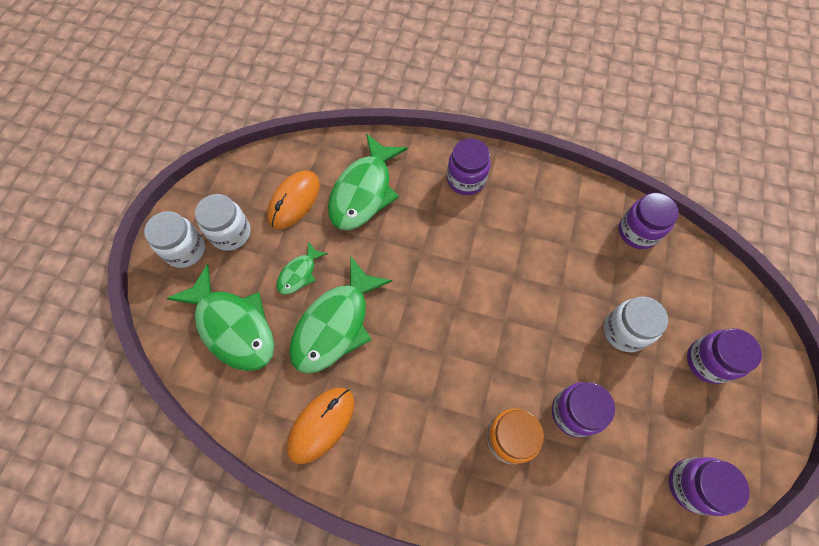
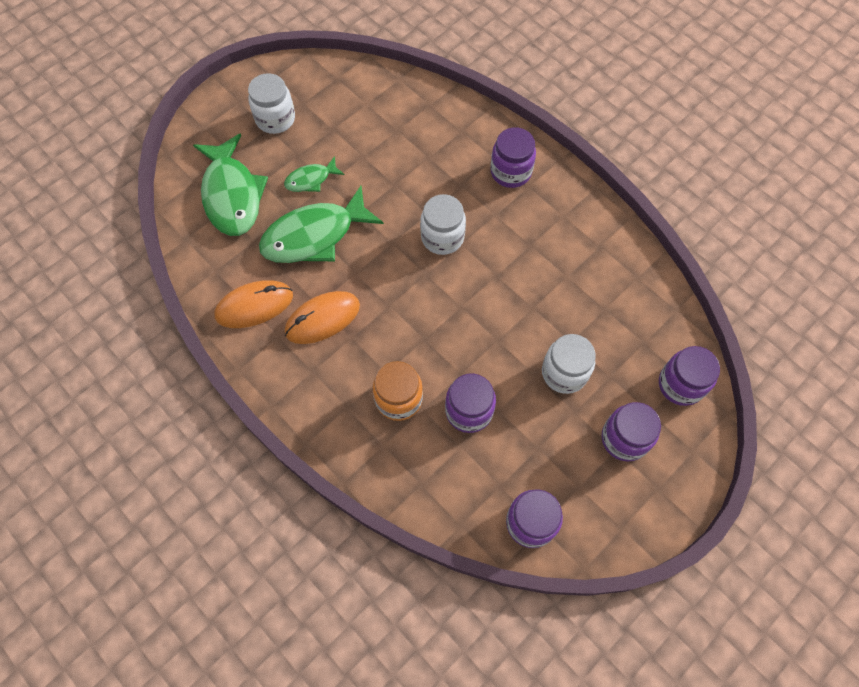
camera: 30 degrees right, 0 degrees up
white jar [144,211,205,268] -> white jar moved to [420,194,466,255]
orange mouse [267,171,320,229] -> orange mouse moved to [285,291,360,344]
green fish [328,134,407,230] -> none
purple jar [619,193,679,249] -> purple jar moved to [659,346,720,406]

